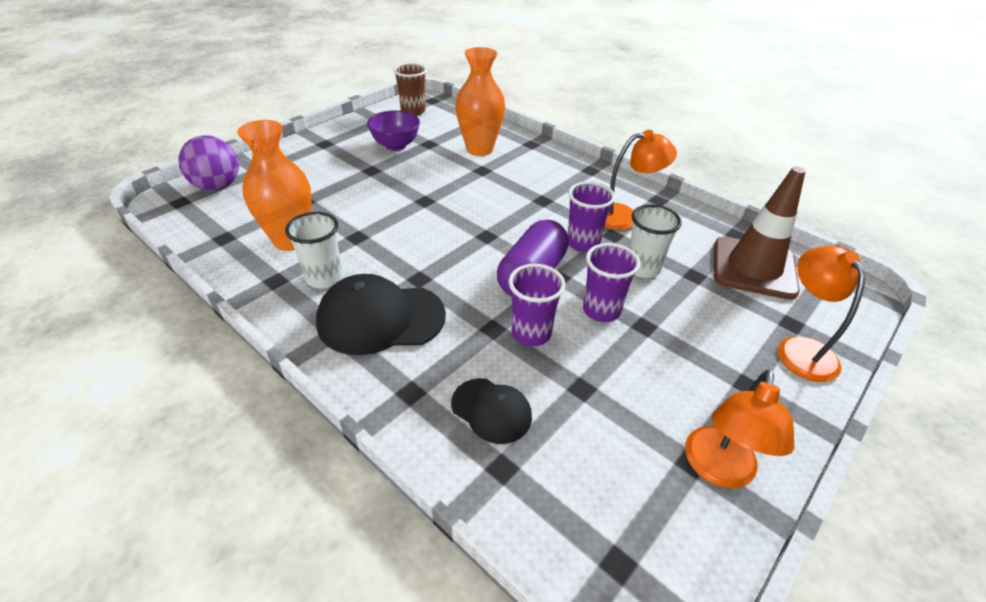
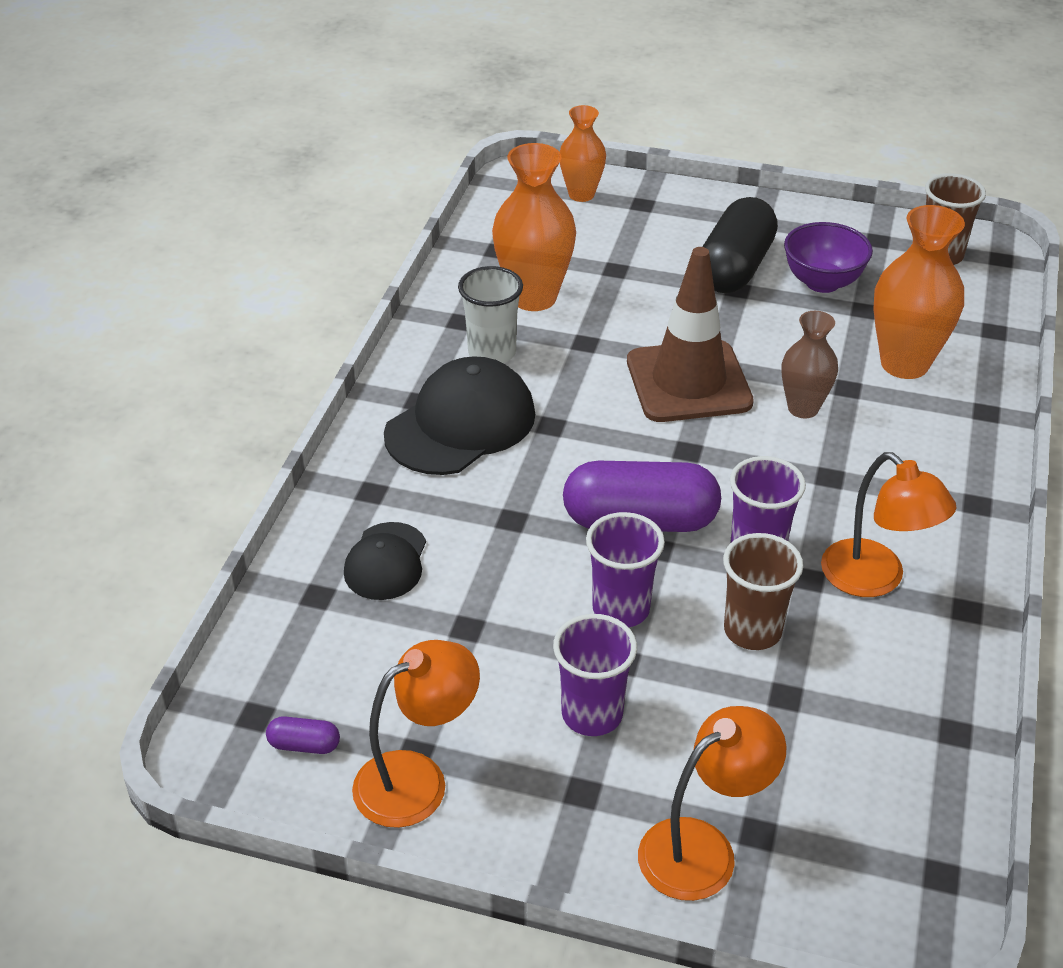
camera: 65 degrees right, 0 degrees up
purple ball [178,135,239,191] -> orange vase [560,105,606,202]
black cap [316,274,446,355] -> black cap turned 75 degrees clockwise [384,356,535,475]
purple cup [509,264,565,346] -> purple cup moved to [553,614,637,736]
white cup [629,204,682,278] -> brown cup [723,533,803,650]
orange lamp [685,369,794,488] -> orange lamp turned 150 degrees clockwise [352,640,480,828]
brown traffic cone [714,166,806,300] -> brown traffic cone moved to [627,247,754,422]
none -> purple capsule [266,716,340,754]
none -> black capsule [702,197,778,293]
none -> brown vase [782,311,838,418]

